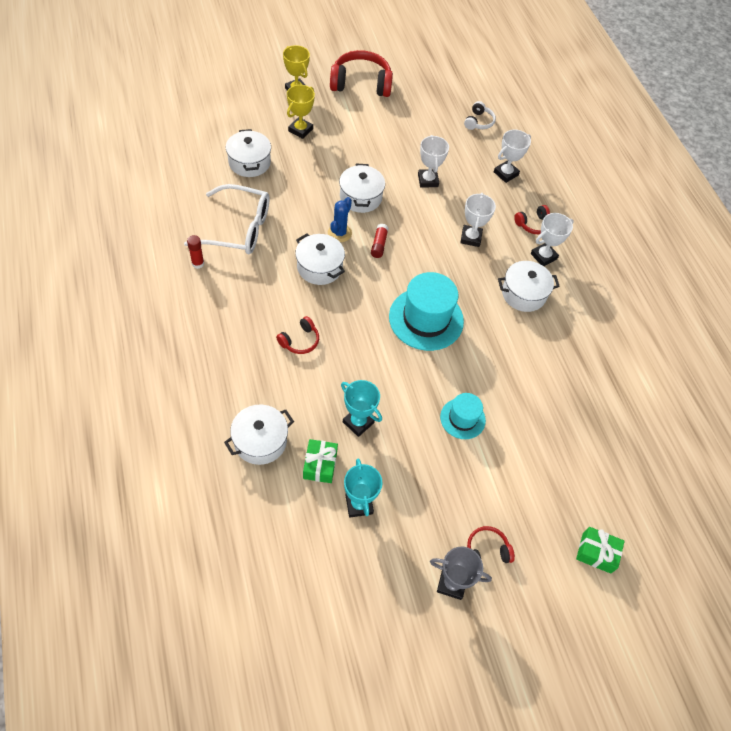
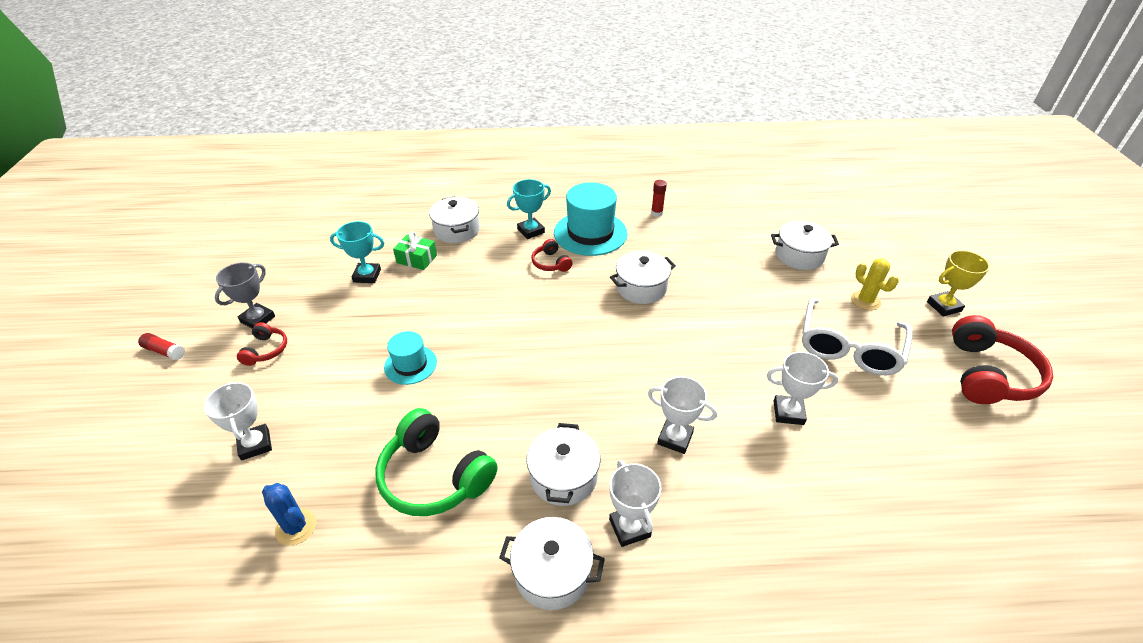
camera: 110 degrees right, 15 degrees down
white glasses [184,184,269,255] -> white glasses moved to [802,298,913,375]
yellow trophy [287,85,315,139] -> yellow cactus [851,259,899,310]
blue cactus [328,197,352,242] -> blue cactus moved to [262,483,316,546]
white pot [339,164,385,213] -> white pot moved to [499,517,605,610]
turquoise trophy [341,380,382,437] -> turquoise trophy moved to [507,179,551,239]
red glue stick [371,224,389,258] -> red glue stick moved to [138,333,185,360]
turquoise hat [389,272,464,351] -> turquoise hat moved to [554,182,628,256]
white headphones [464,101,496,130] -> none
white trophy [494,130,531,183] -> white trophy moved to [204,382,272,461]
red headphones [514,205,550,234] -> none
green gift [576,527,625,574] -> none
none -> green headphones [375,408,498,516]

